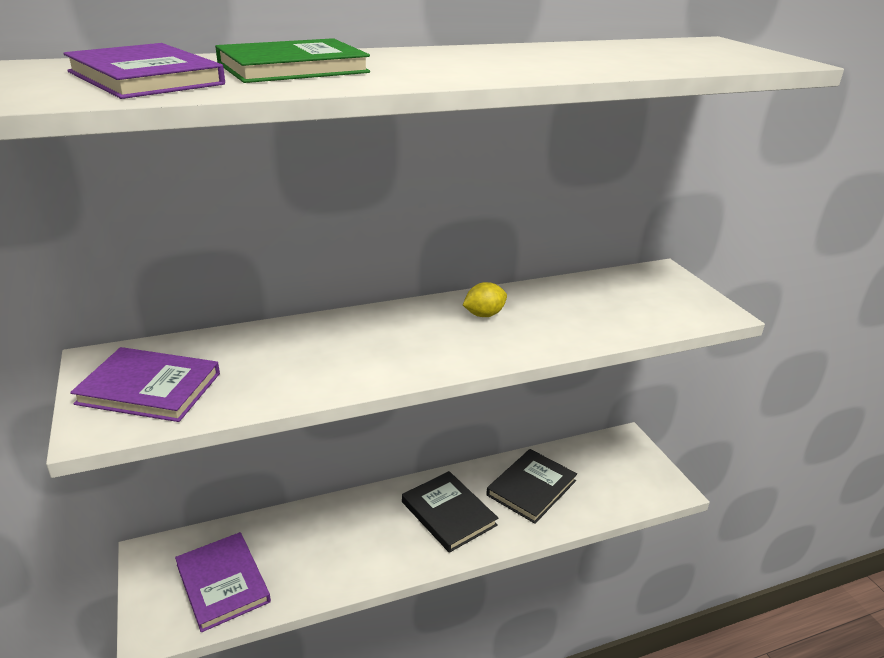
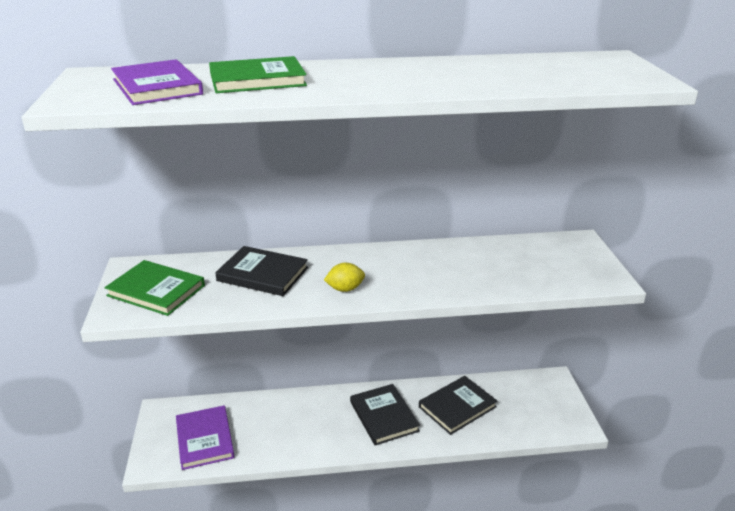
camera: 15 degrees right, 0 degrees up
purple book [70,347,220,422] -> green book [104,260,205,316]
yellow lemon [463,282,507,317] -> yellow lemon moved to [324,263,365,292]
none -> black book [215,246,308,296]

